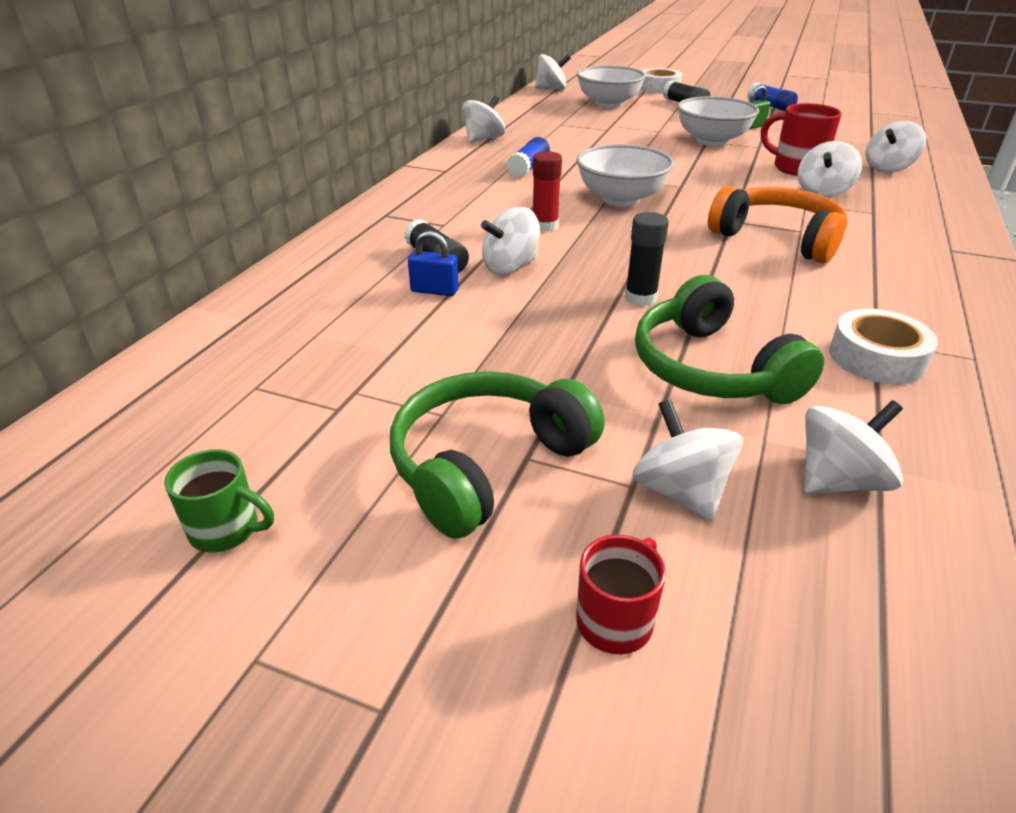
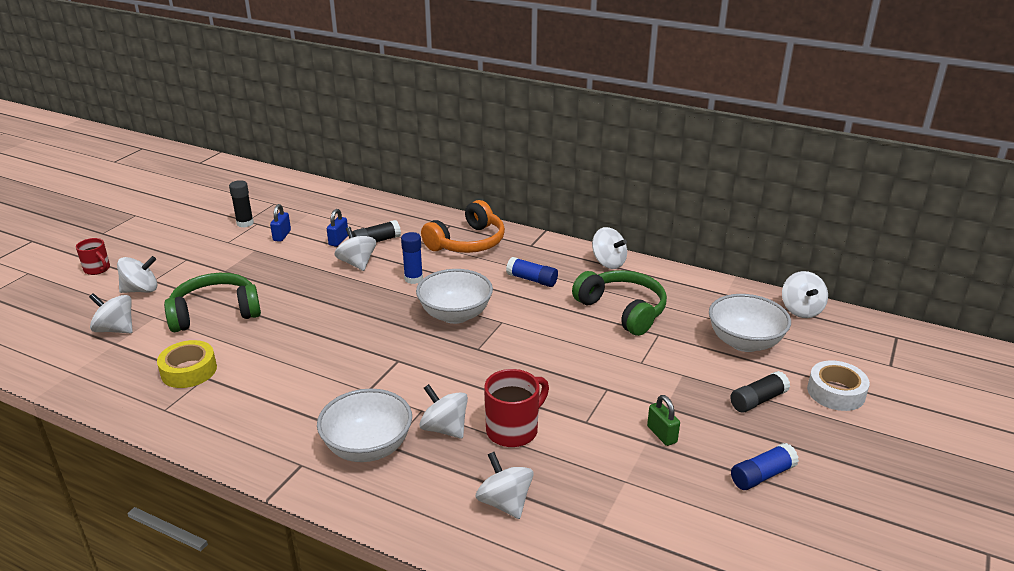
camera: 95 degrees right, 5 degrees down
green mug [164,449,274,552] -> none
green headphones [390,371,605,539] -> green headphones moved to [572,270,667,336]
red glue stick [533,151,562,232] -> blue glue stick [401,232,423,284]
black glue stick [625,212,669,306] -> black glue stick moved to [229,180,254,228]
white bowl [677,96,759,146] -> white bowl moved to [317,389,412,462]
orange headphones [708,186,848,263] -> orange headphones moved to [421,200,505,253]
white spinning top [804,400,903,494] -> white spinning top turned 135 degrees clockwise [89,293,133,333]
white tape [829,309,938,384] -> yellow tape [157,340,217,388]
none -> blue padlock [270,204,291,242]

